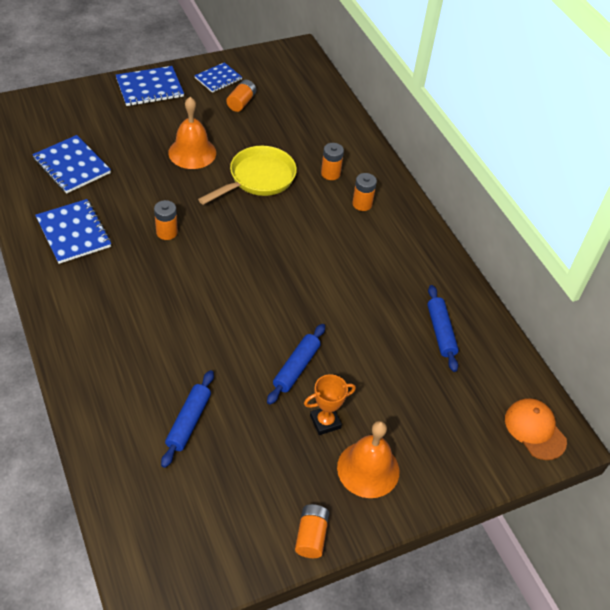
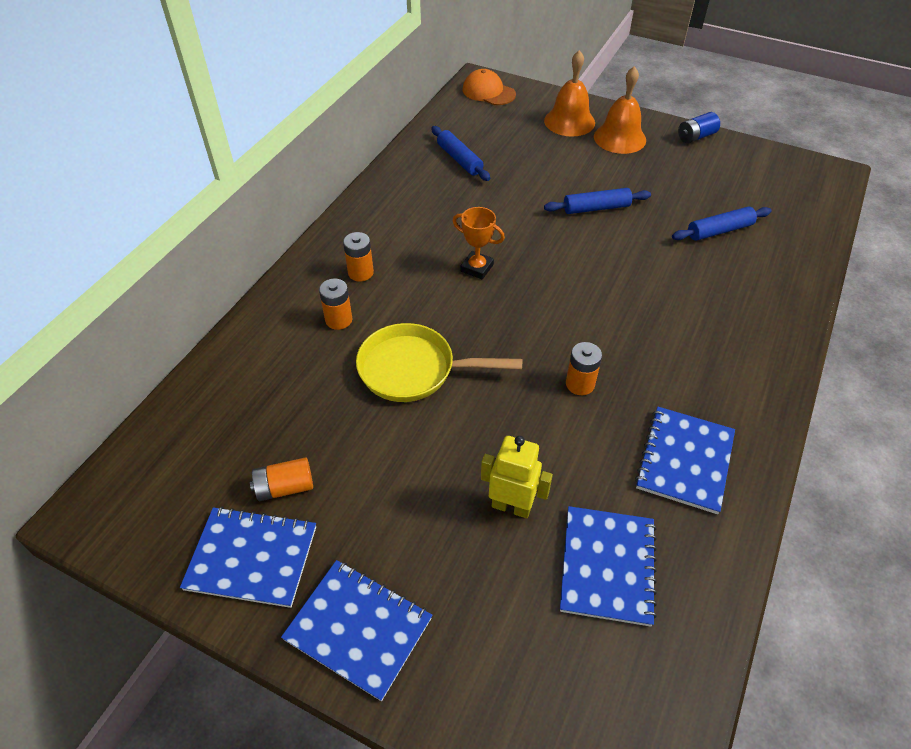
camera: 125 degrees left, 0 degrees up
orange bell [168,97,216,169] -> orange bell moved to [544,50,595,137]
blue notebook [194,62,242,93] -> blue notebook [180,507,316,608], size x1.52
orange battery [295,504,329,558] -> blue battery [678,112,720,143]
orange trophy [304,374,356,435] -> orange trophy moved to [453,207,505,279]
blue rolling pin [427,285,459,372] -> blue rolling pin turned 75 degrees counterclockwise [431,126,490,181]
orange cap [505,398,567,460] -> orange cap turned 105 degrees clockwise [463,69,516,105]
none -> yellow robot [481,436,553,518]

